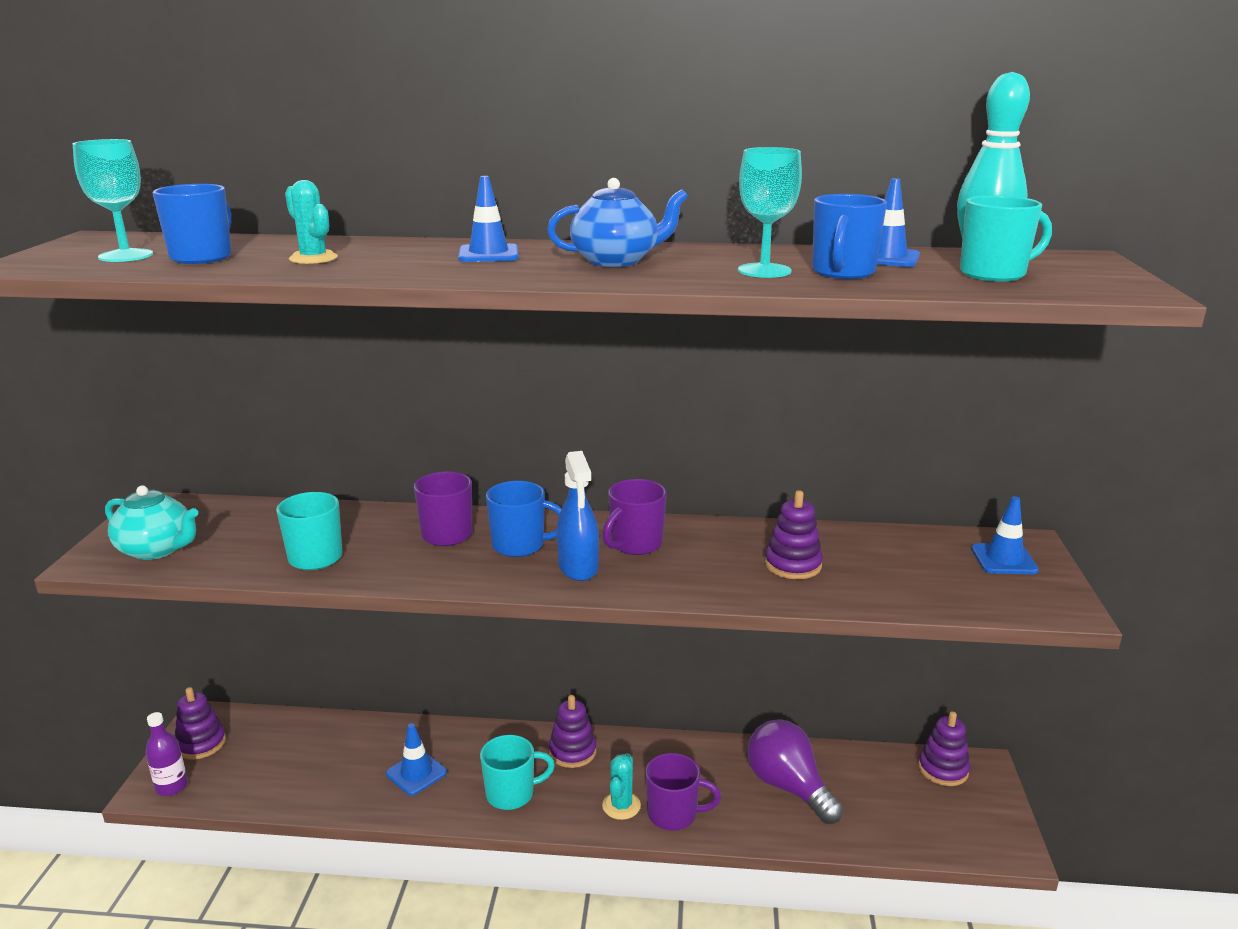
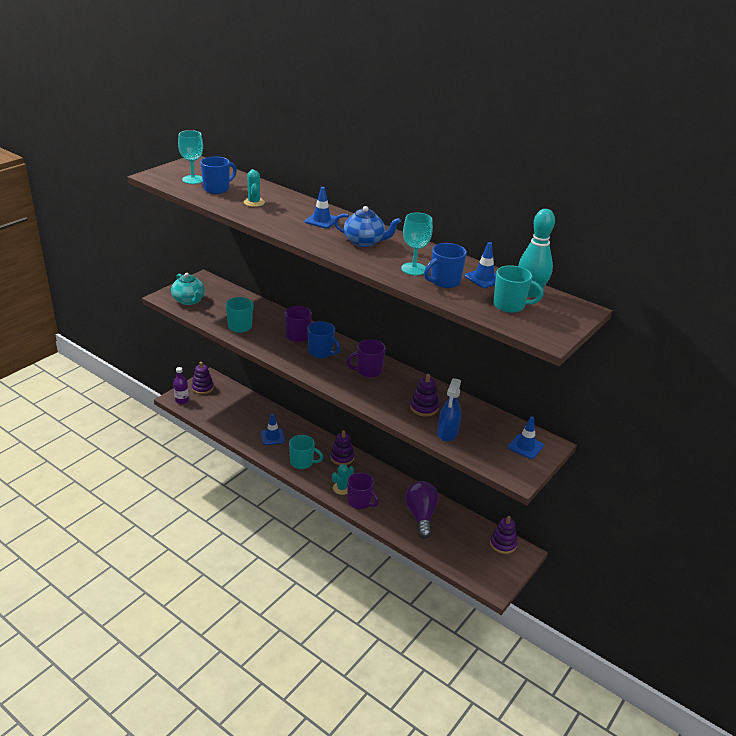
camera: 30 degrees right, 10 degrees up
blue spray bottle [557,451,599,581] -> blue spray bottle moved to [438,378,461,442]

